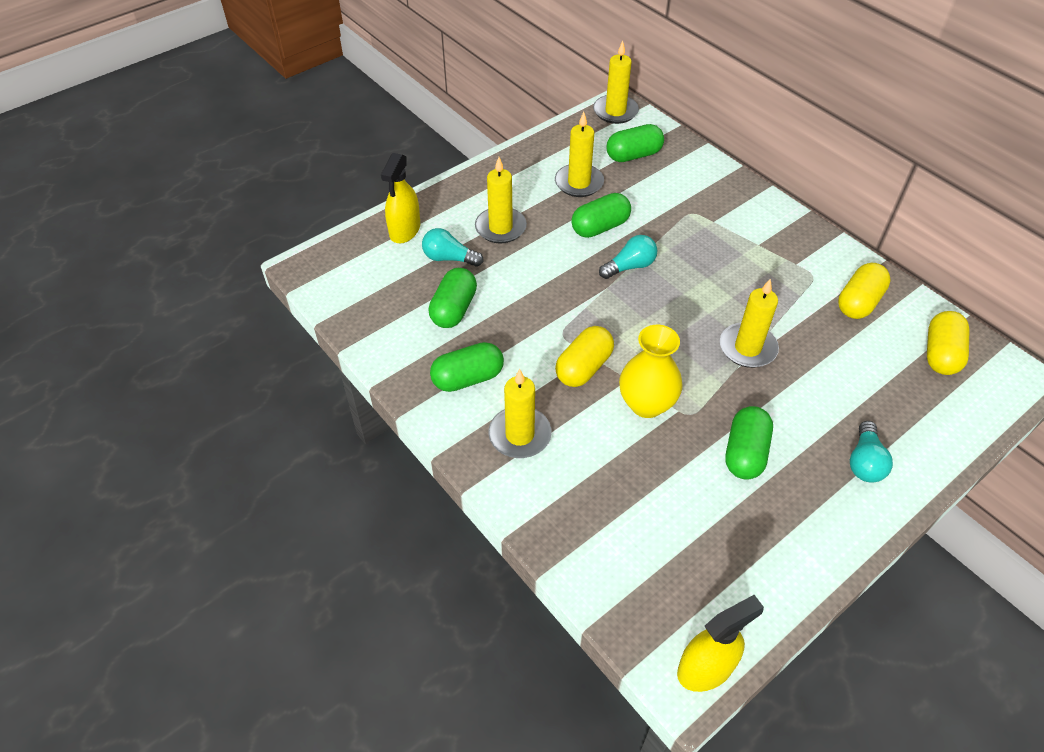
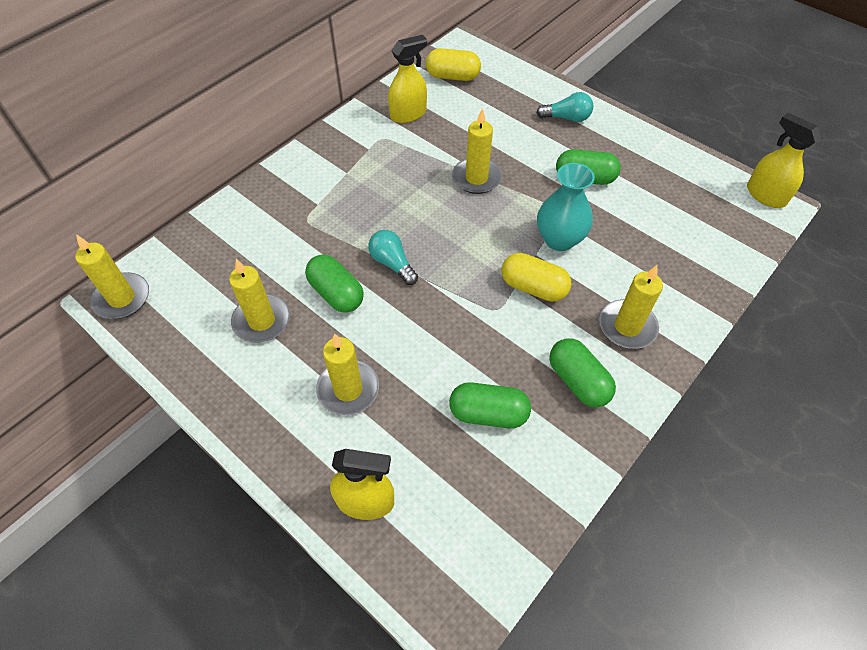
camera: 100 degrees left, 5 degrees up
turquoise light bulb [422,228,483,267] -> none
green capsule [607,124,664,162] -> none
yellow vase [619,325,683,418] -> turquoise vase [537,163,595,251]
yellow capsule [838,263,891,319] -> yellow spray bottle [388,35,427,123]

